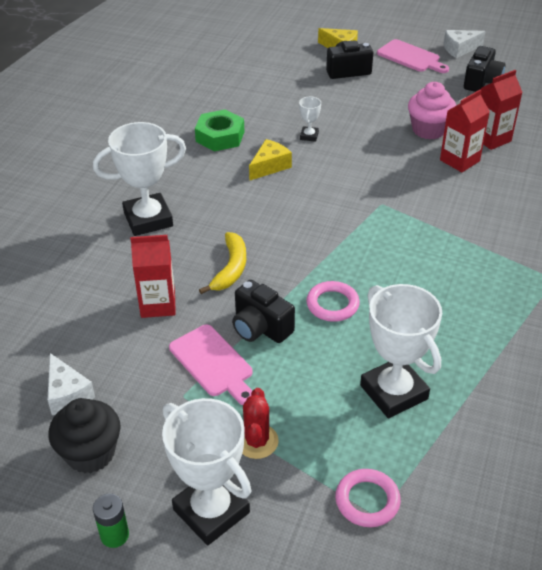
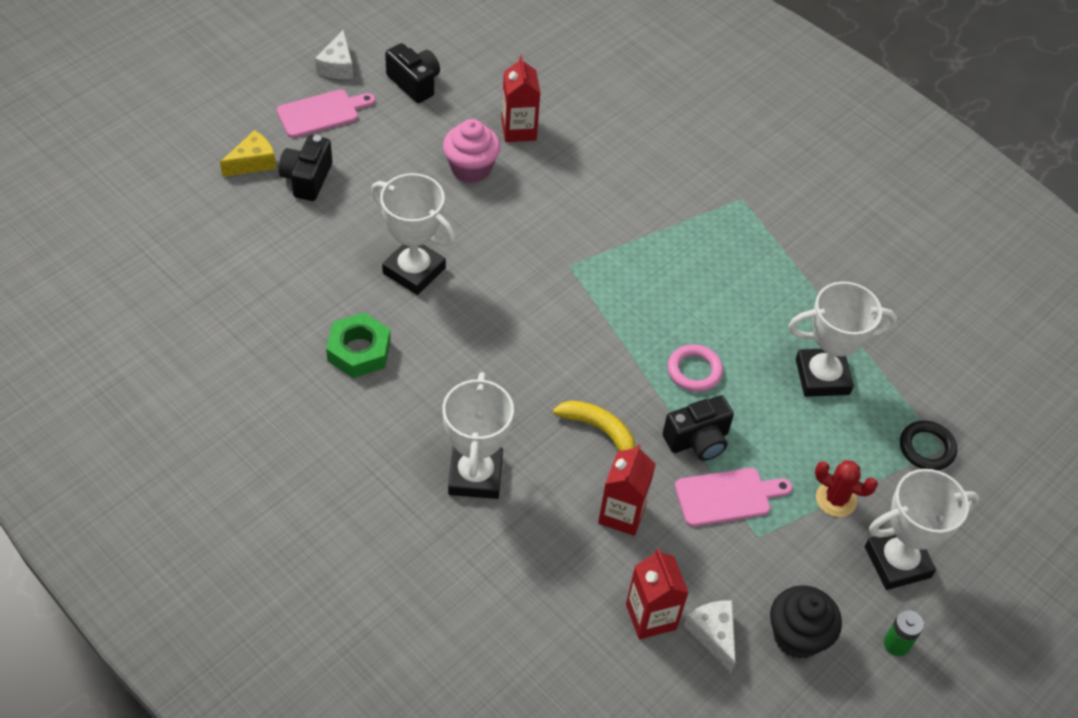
camera: 70 degrees left, 10 degrees up
white cheese [47,353,95,415] -> white cheese turned 105 degrees counterclockwise [684,600,736,673]
yellow cheese [249,139,292,181] -> none
white trophy [299,97,321,142] -> white trophy [371,173,456,295], size x2.23
pink ring [335,469,401,527] -> black ring [900,421,957,471]
red carton [440,89,490,172] -> red carton moved to [626,548,689,639]

